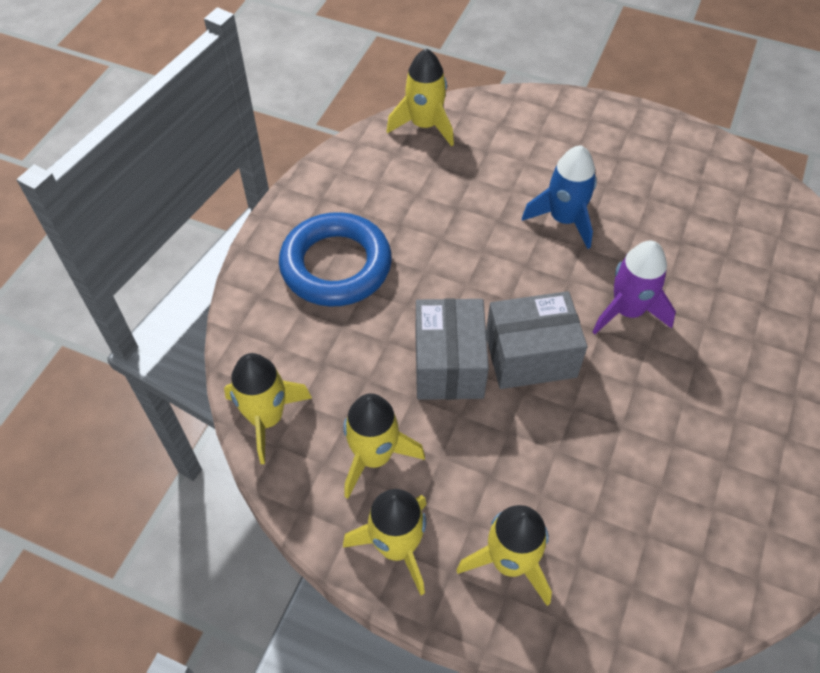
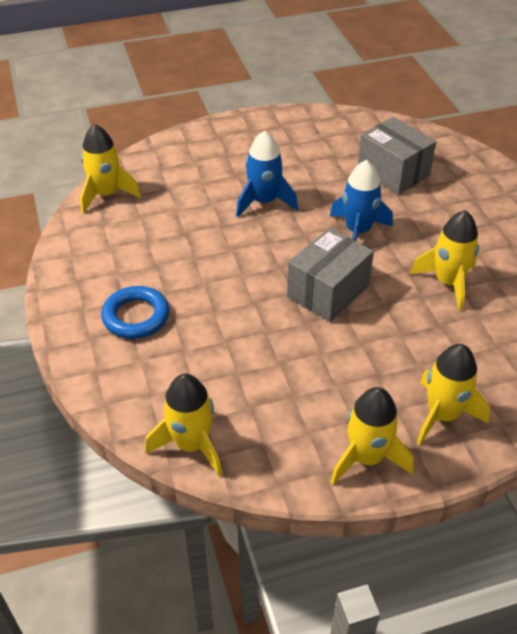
camera: 40 degrees left, 10 degrees down
blue ring [279,212,392,307] -> blue ring [101,286,169,339], size x0.66
yellow rocket [343,393,425,498] -> yellow rocket moved to [410,210,479,311]
grey box [415,298,489,400] -> grey box moved to [358,117,436,195]
purple rocket [592,241,676,334] -> blue rocket [330,160,393,241]

